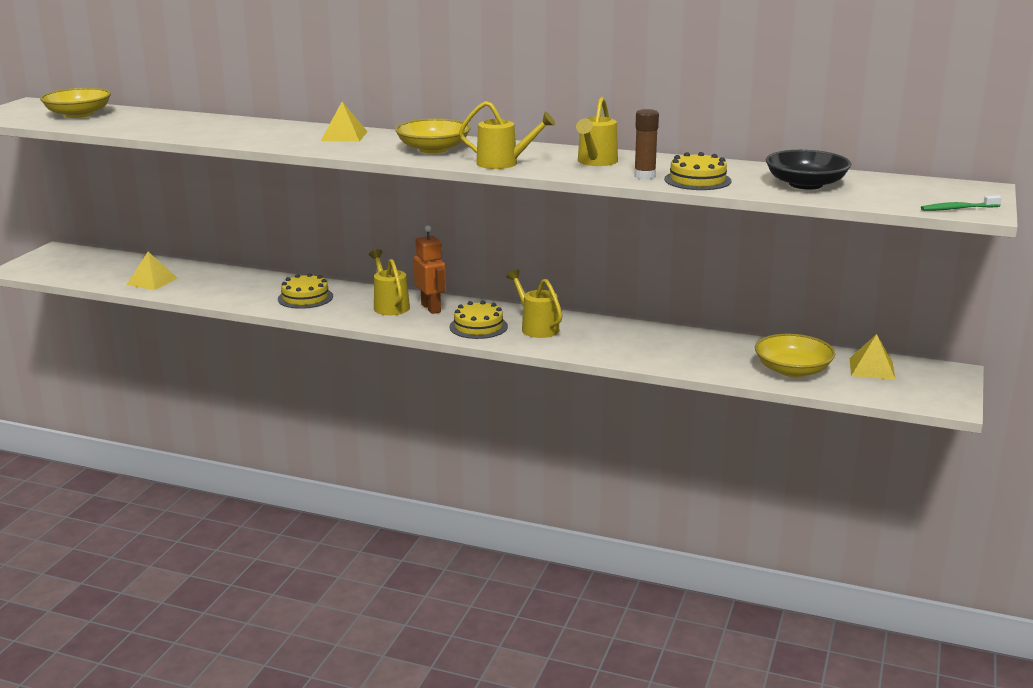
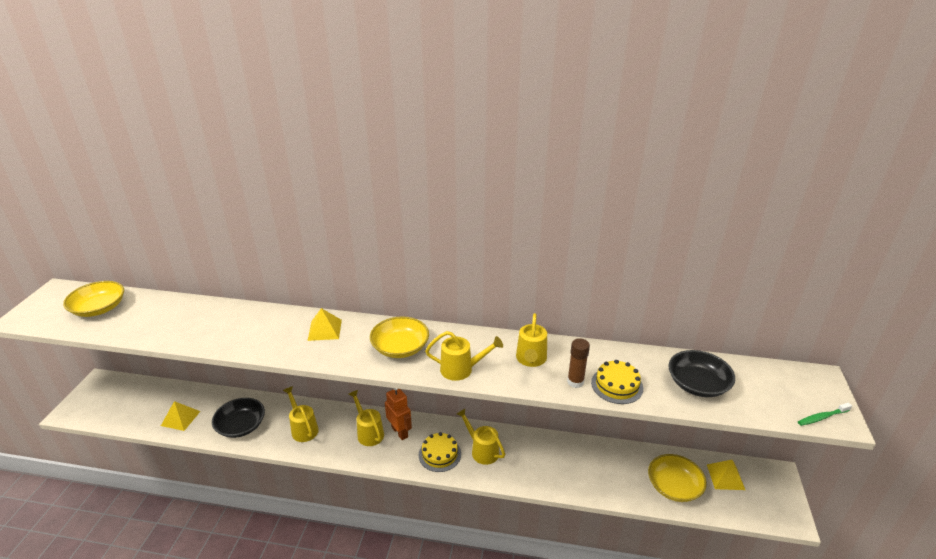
camera: 10 degrees left, 10 degrees up
yellow cake [278,273,333,309] -> yellow watering can [283,386,319,442]
none -> black bowl [212,398,265,438]

